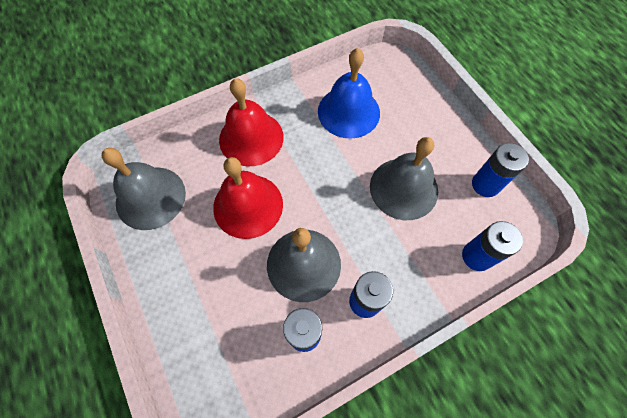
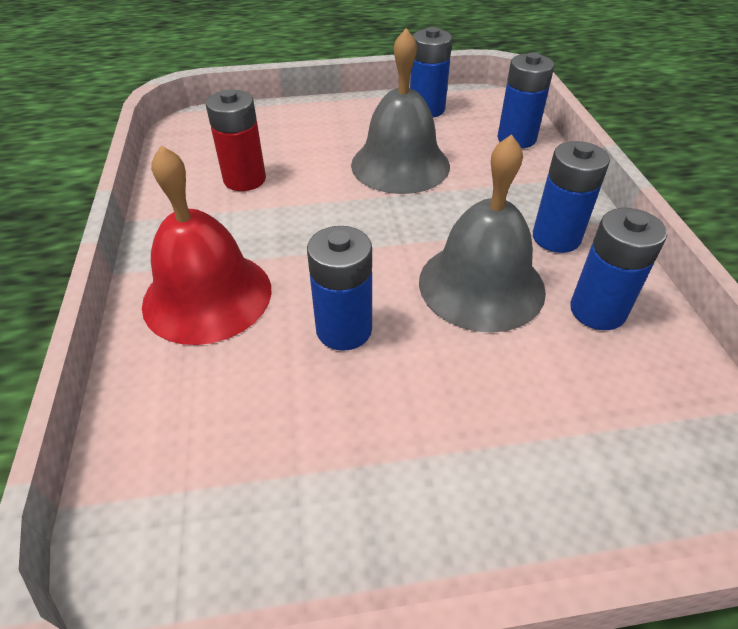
camera: 70 degrees left, 20 degrees down
grey bell [102,148,186,230] -> none
red bell [213,157,283,239] -> blue battery [307,226,372,351]
blue bell [318,48,380,139] -> red battery [206,89,266,191]

